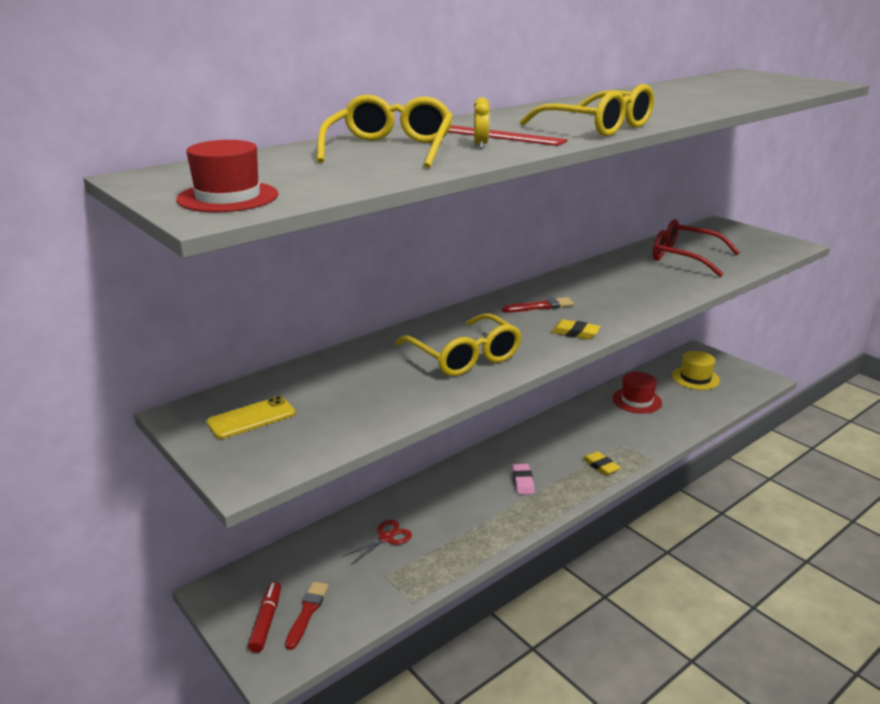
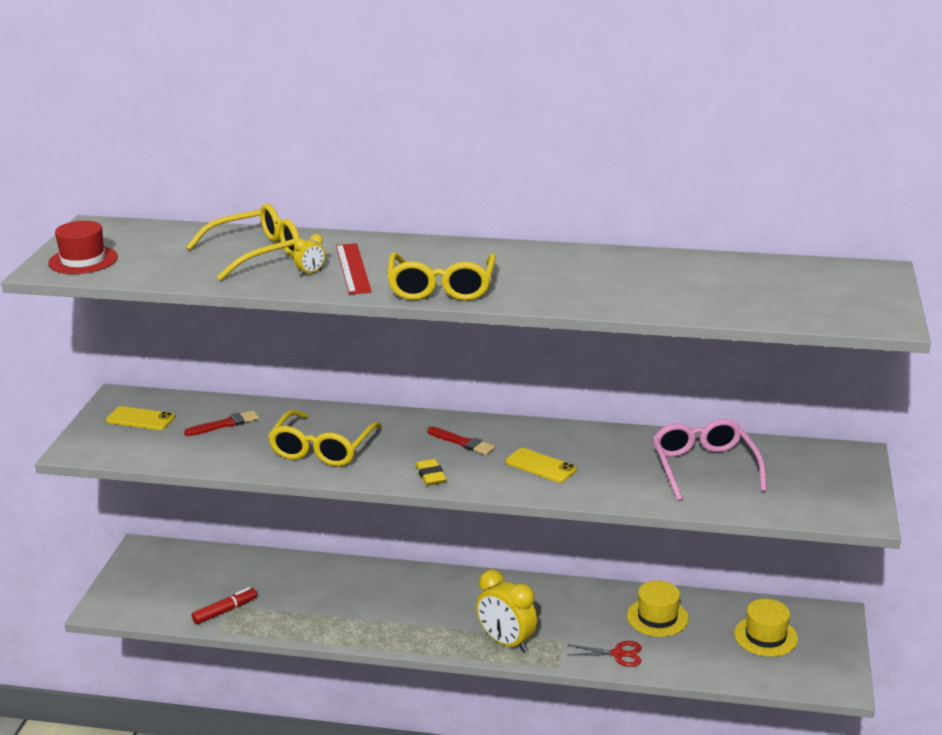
camera: 50 degrees right, 0 degrees up
red marker [248,582,281,653] -> red marker moved to [192,587,257,624]
red brush [285,582,329,650] -> red brush moved to [184,410,259,436]
red scissors [341,520,412,565] -> red scissors moved to [567,641,641,667]
pink eraser [512,464,535,494] -> none
yellow eraser [582,451,621,475] -> yellow clock [476,569,537,653]
red hat [612,372,662,414] -> yellow hat [627,580,689,637]
red glasses [653,219,740,277] -> pink glasses [652,419,767,501]
none -> yellow phone [506,448,577,482]

